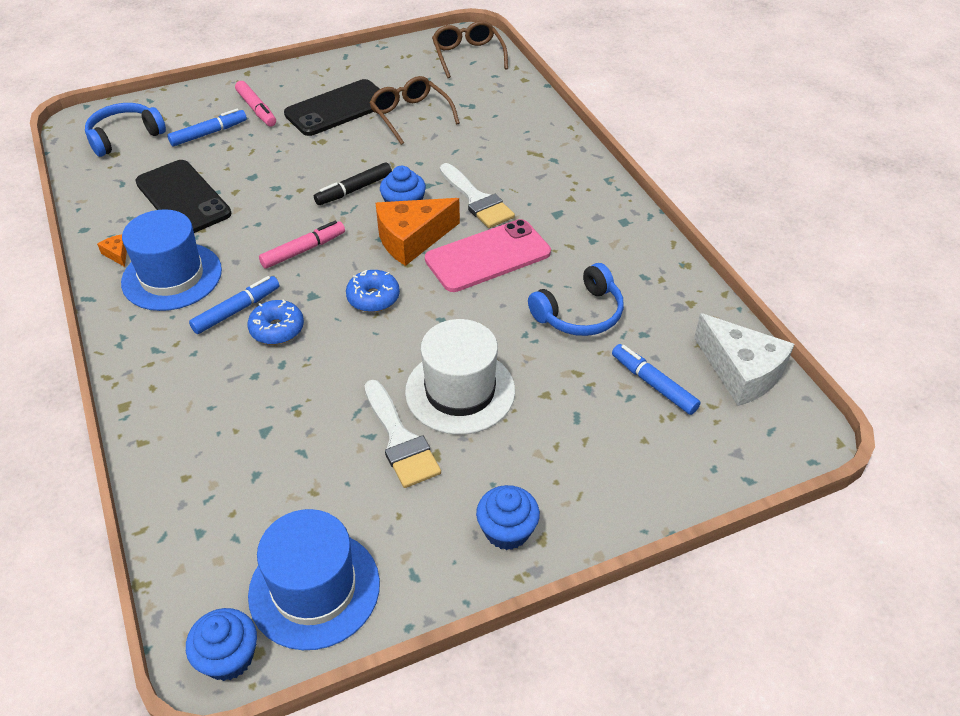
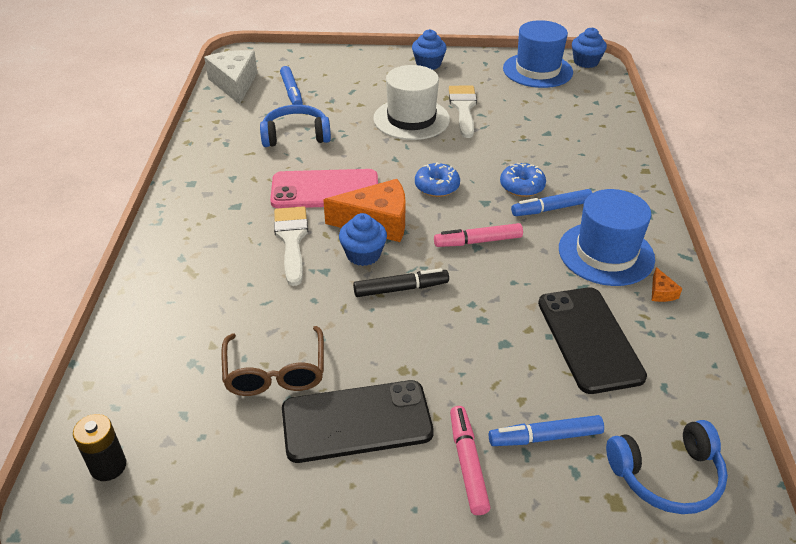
camera: 155 degrees left, 5 degrees down
brown glasses [432,21,508,78] -> black battery [73,414,126,481]

